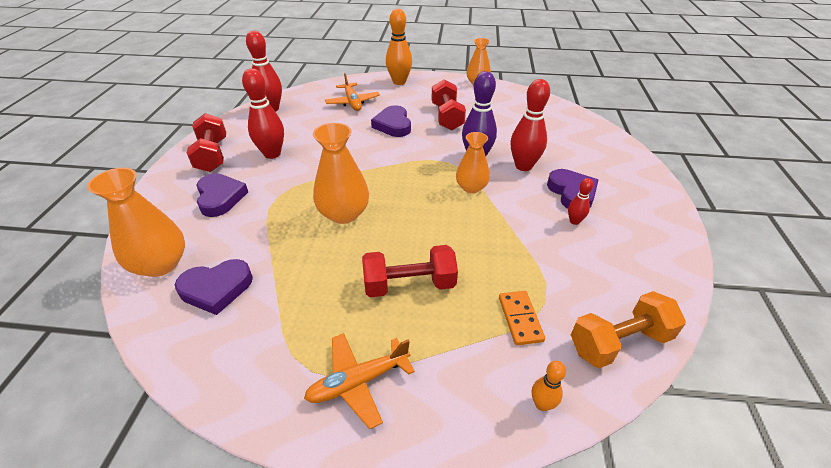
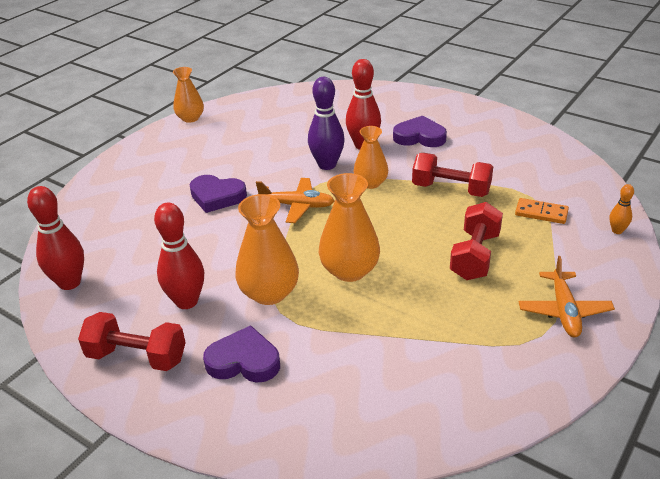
camera: 60 degrees left, 5 degrees down
orange vase [87,168,185,277] -> orange vase moved to [235,194,299,305]
purple heart [175,259,253,315] -> none
orange plane [325,73,380,111] -> orange plane moved to [256,178,334,223]
orange bowling pin [386,9,412,85] -> none
red dumbbell [431,79,466,130] -> red dumbbell moved to [412,153,493,197]
red bowling pin [568,178,593,225] -> none
orange dumbbell [571,291,686,368] -> none

